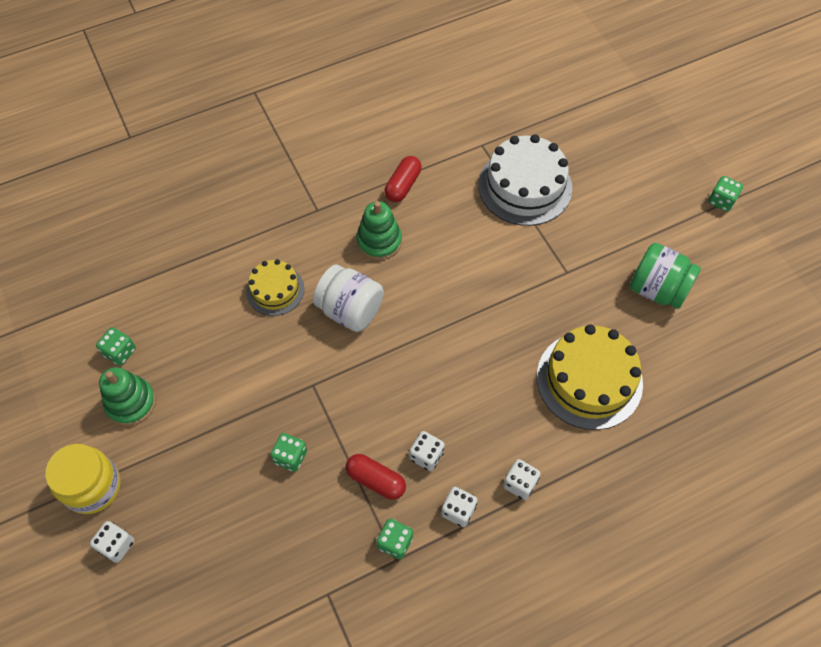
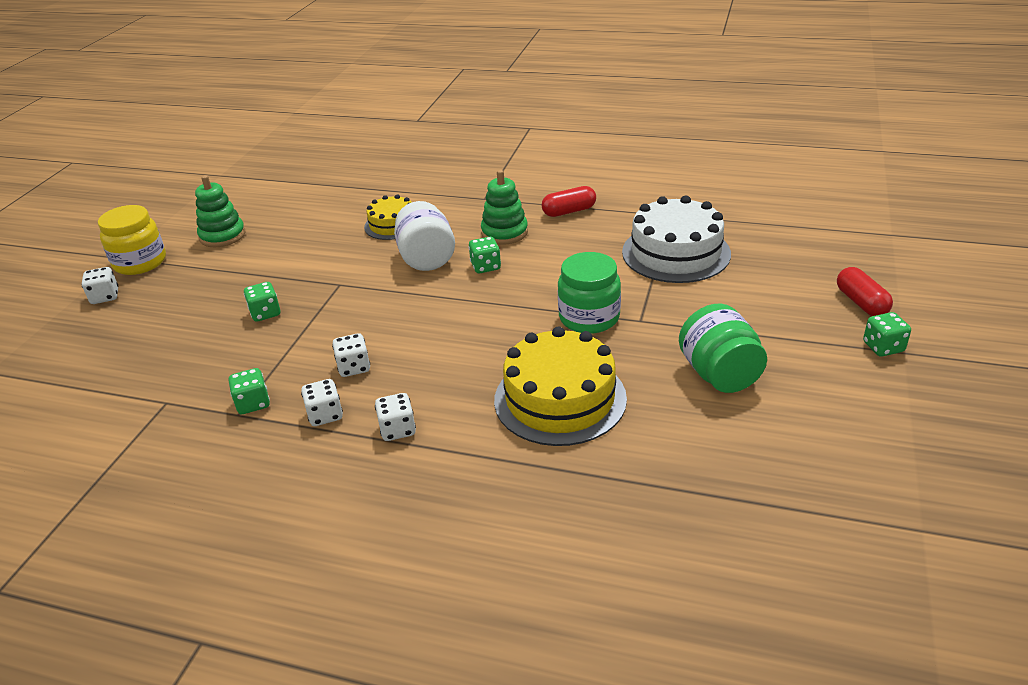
camera: 45 degrees right, 25 degrees down
green dice [96,327,136,366] -> green dice moved to [469,237,501,273]
red capsule [345,454,406,500] -> red capsule moved to [837,267,893,316]
none -> green jar [558,252,621,334]

